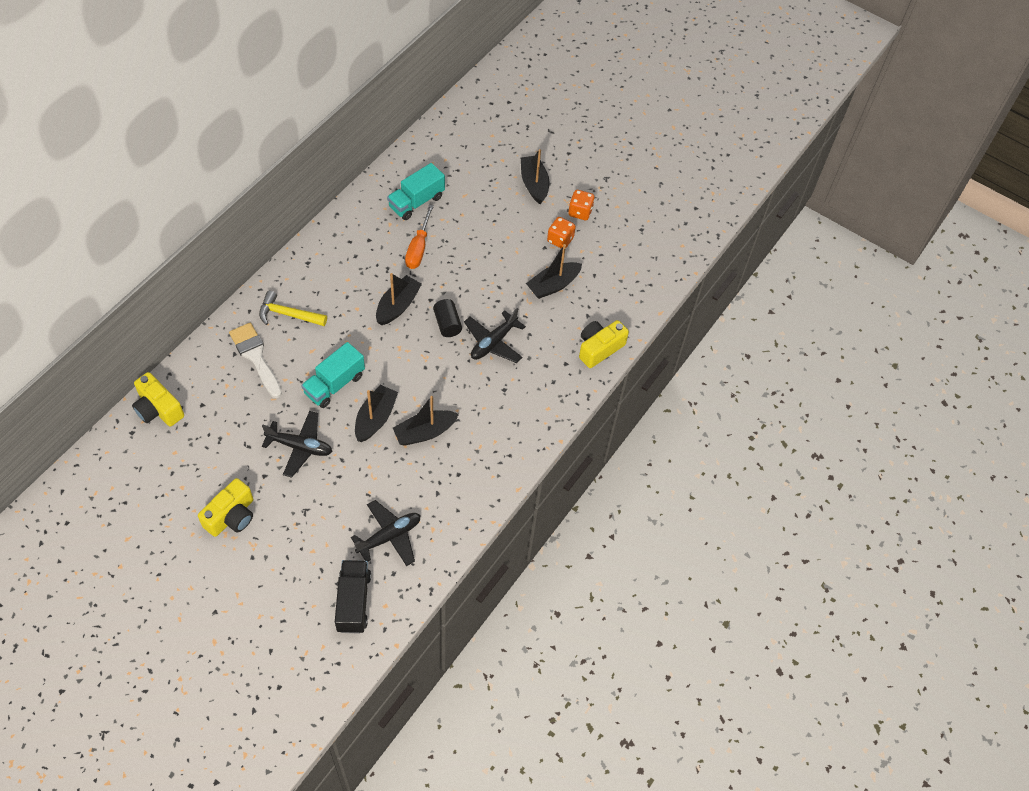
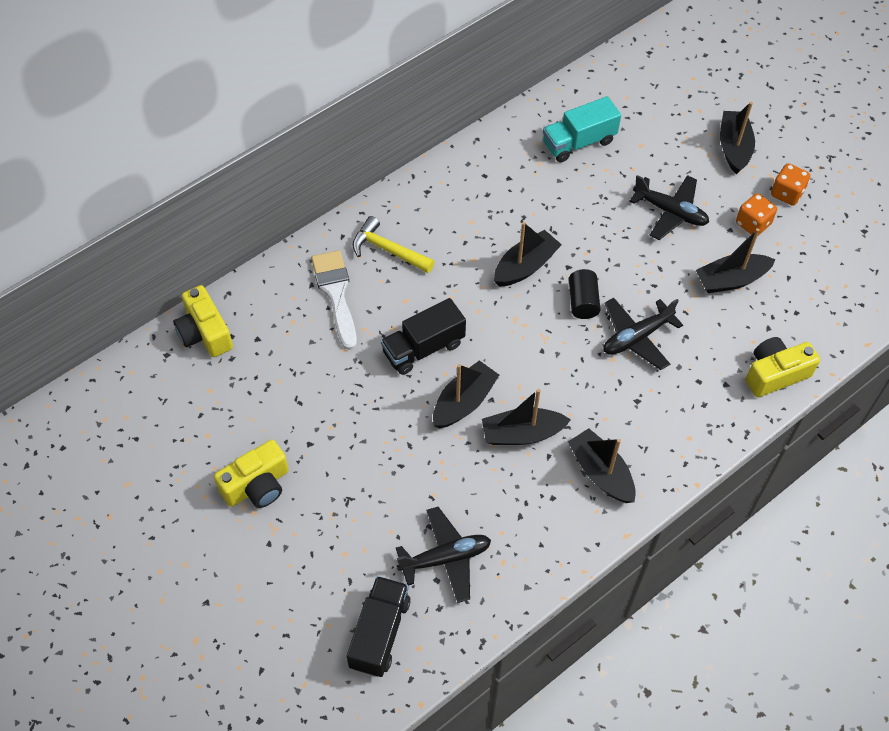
camera: 20 degrees right, 0 degrees up
black plane [262,411,333,478] -> black plane moved to [629,175,709,240]
turquoise truck [301,342,365,408] -> black truck [381,298,466,375]
orange screwdriver [405,204,434,269] -> none
none -> black boat [568,428,636,503]

